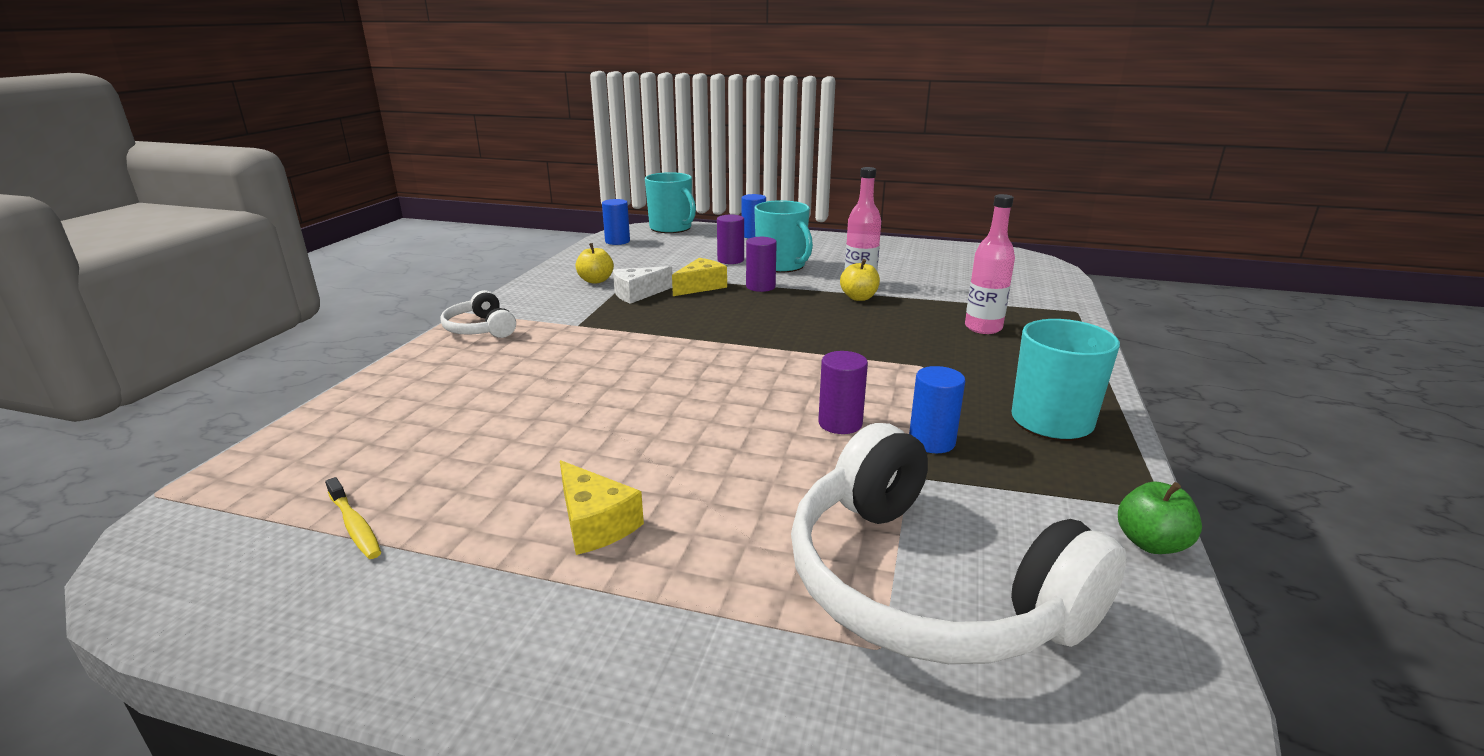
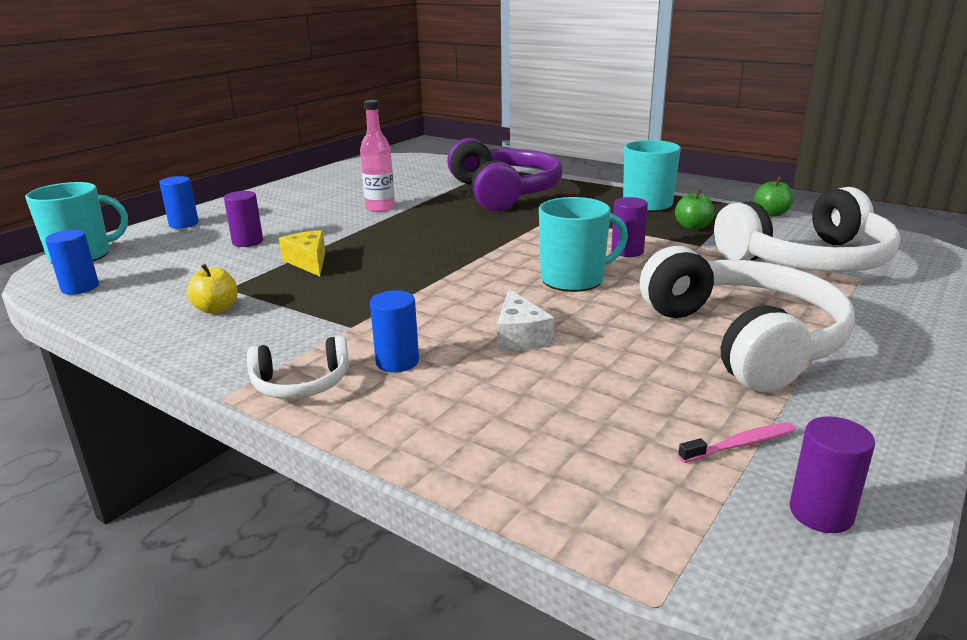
camera: 70 degrees left, 0 degrees up
yellow toothbrush [325,477,381,559] -> pink toothbrush [678,423,796,463]
yellow cheese [560,460,644,555] -> white headphones [640,246,855,392]
white cheese [613,266,672,304] -> white cheese moved to [497,289,554,351]
purple cylinder [746,237,777,292] -> purple cylinder moved to [790,416,875,533]
turquoise mug [754,200,813,272] -> turquoise mug moved to [539,197,628,292]
yellow apple [840,259,880,301] -> none
blue cylinder [909,366,965,453] -> blue cylinder moved to [370,290,419,372]
pink bottle [965,194,1015,334] -> purple headphones [447,138,562,211]
none -> green apple [675,188,715,230]

